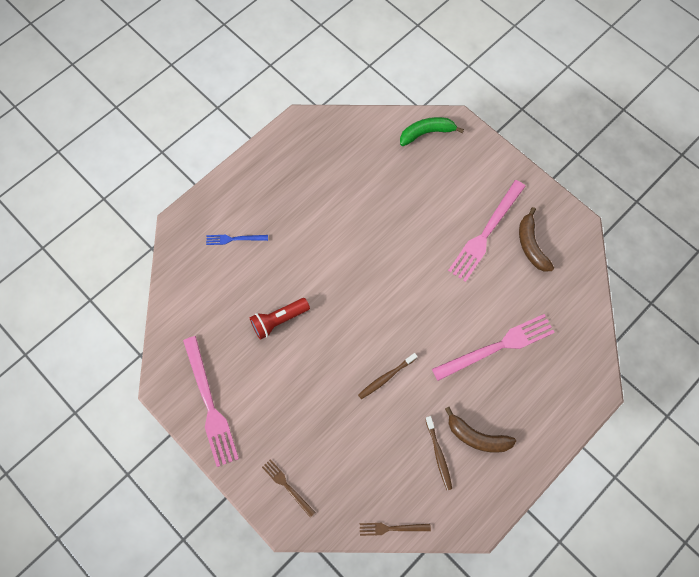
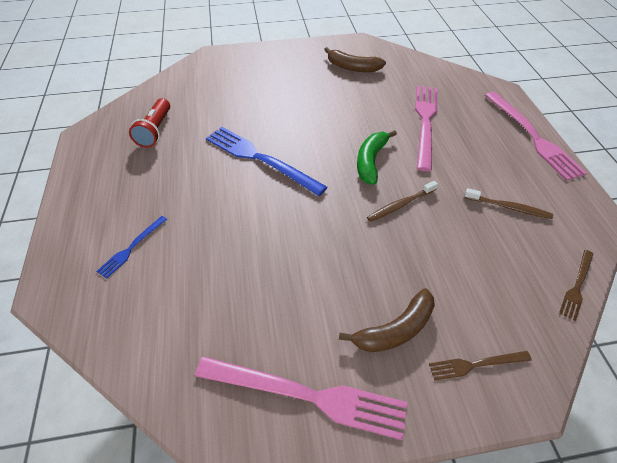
camera: 55 degrees left, 20 degrees down
red flashlight [250,298,310,340] -> red flashlight moved to [129,98,170,148]
brown toothbrush [358,353,418,399] -> brown toothbrush turned 60 degrees clockwise [367,181,438,222]
green banana [400,117,464,146] -> green banana moved to [357,130,397,185]
brown banana [445,407,516,453] -> brown banana moved to [339,288,435,352]
pink fork [448,180,526,282] -> pink fork moved to [485,92,587,181]
none -> blue fork [206,127,328,196]

